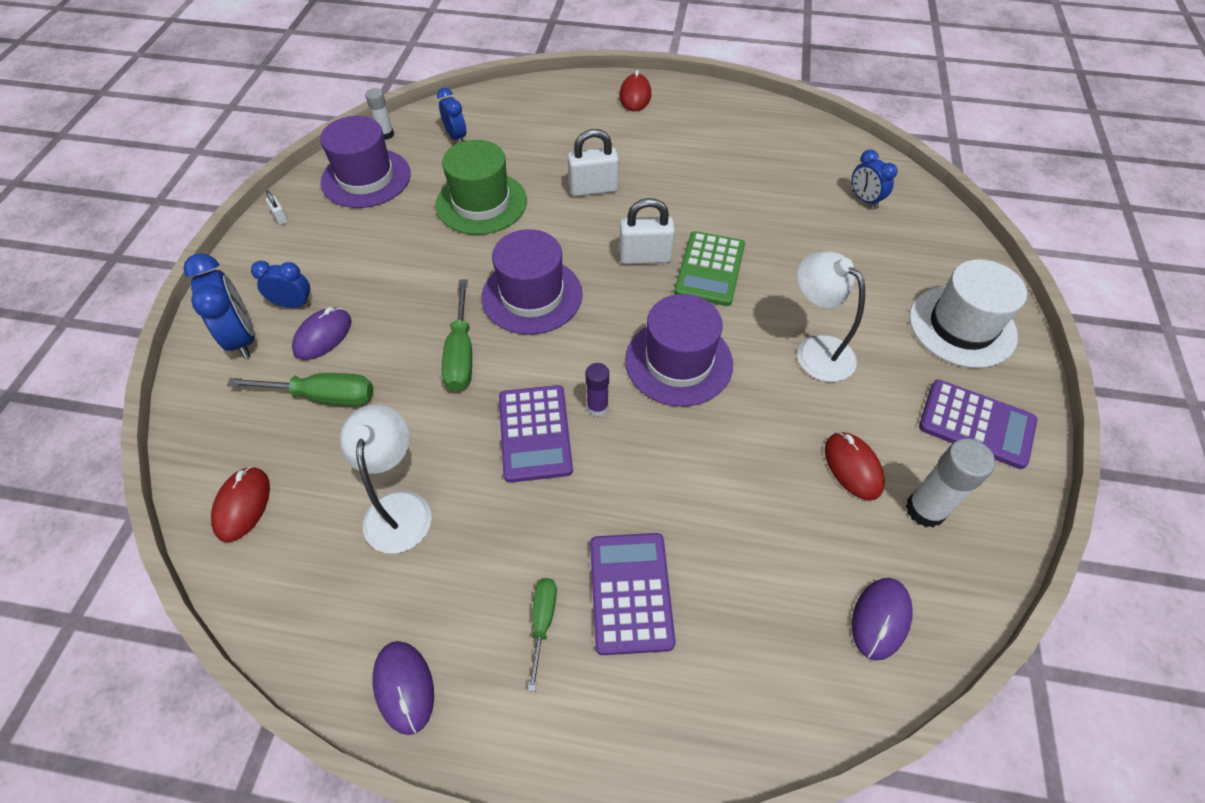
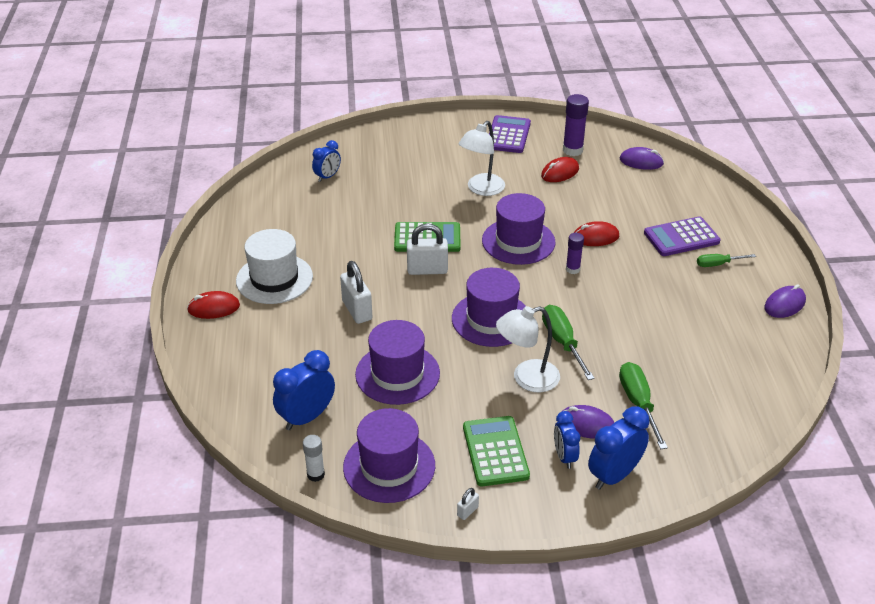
camera: 105 degrees left, 15 degrees down
red mouse [211,466,270,542] -> red mouse moved to [574,221,619,246]
white lamp [339,404,432,554] -> white lamp moved to [496,306,560,392]
green hat [435,140,527,235] -> purple hat [355,320,440,405]
blue clock [437,88,466,143] -> blue clock [273,350,335,430], size x1.58
green screwdriver [442,279,472,391] -> green screwdriver turned 90 degrees counterclockwise [542,305,595,380]
purple calculator [499,385,573,483] -> none
white padlock [619,198,675,264] -> white padlock turned 75 degrees counterclockwise [407,224,448,275]
white glue stick [906,439,995,528] -> purple glue stick [563,94,589,156]
white hat [909,259,1027,368] -> white hat moved to [236,229,313,304]
none -> green calculator [463,416,530,487]

